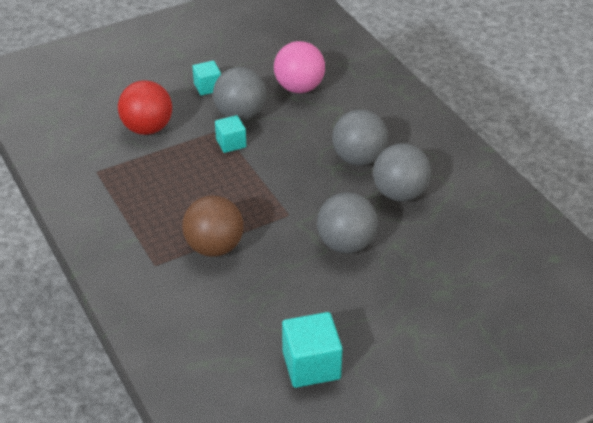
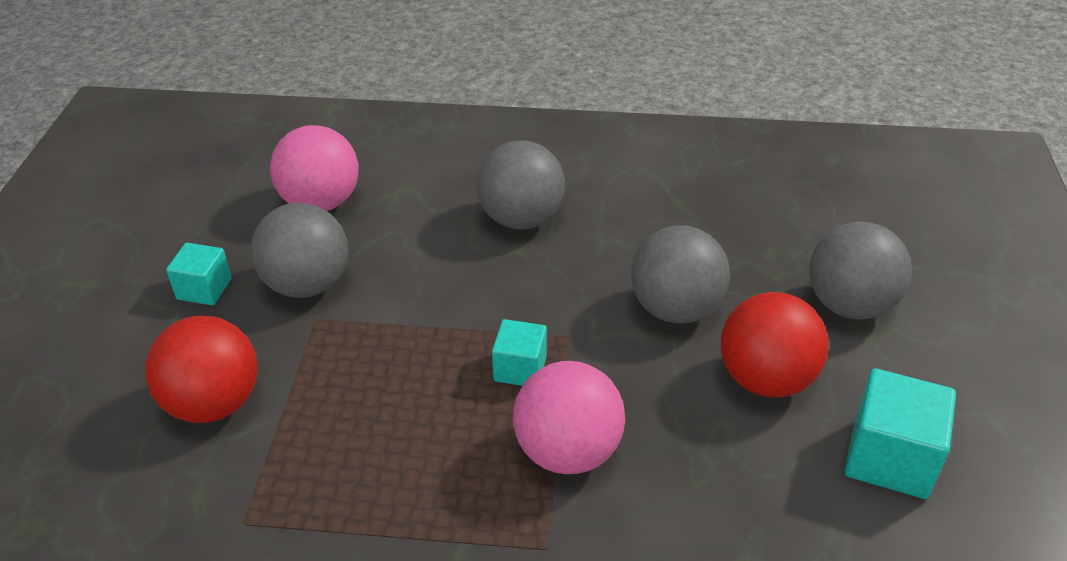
camera: 55 degrees left, 0 degrees up
brown ball [182,195,244,257] -> pink ball [513,361,625,474]
turquoise cube [215,115,246,153] -> turquoise cube moved to [492,319,547,386]
grey ball [373,143,431,201] -> grey ball moved to [809,222,912,320]
none -> red ball [721,292,829,398]

